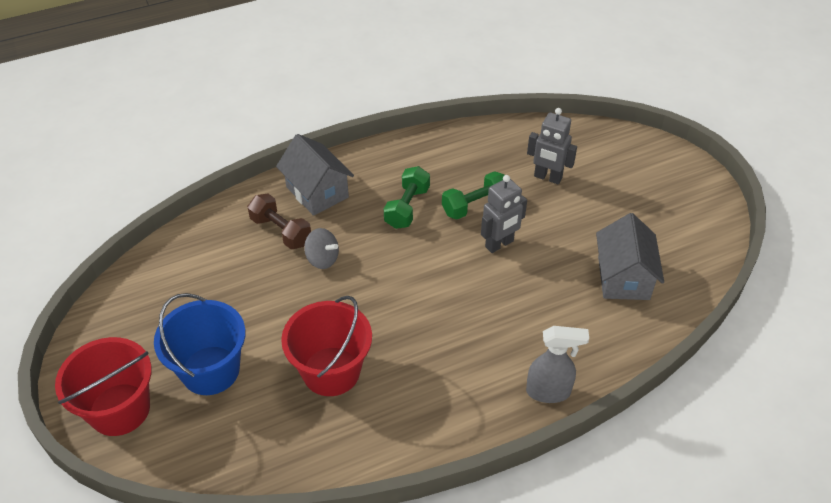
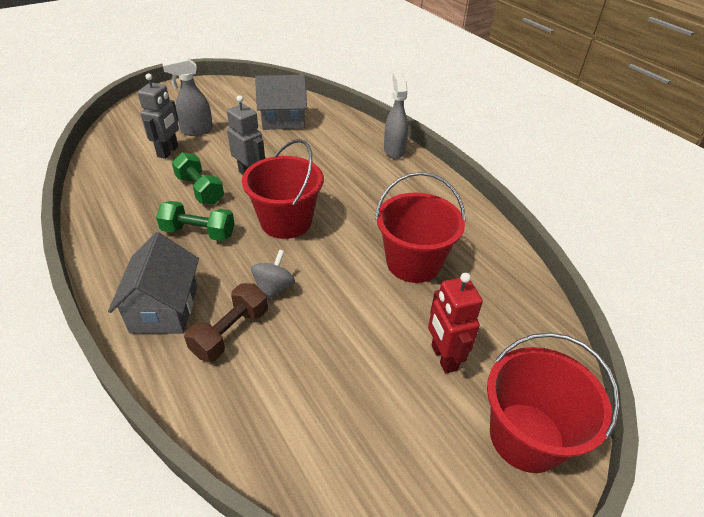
camera: 100 degrees left, 5 degrees down
blue bucket [154,293,246,395] -> red robot [428,273,483,373]
grey house [276,134,354,216] -> grey house turned 45 degrees counterclockwise [108,232,199,334]
none -> grey spray bottle [162,57,213,136]
none -> red bucket [242,139,323,239]

